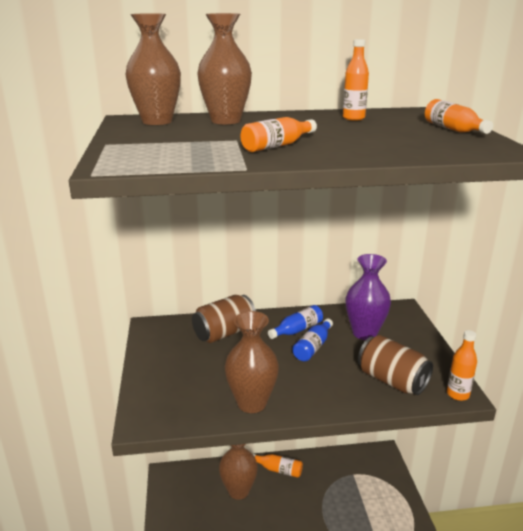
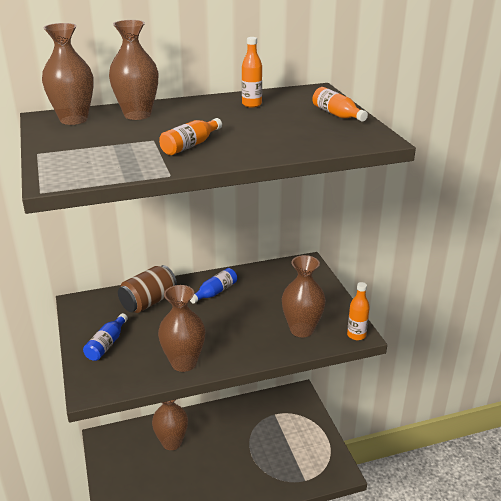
camera: 10 degrees left, 5 degrees up
orange bottle [253,454,303,478] -> none
blue bottle [292,318,333,361] -> blue bottle moved to [83,313,128,361]
purple vase [345,254,391,340] -> none
brown can [358,335,433,395] -> brown vase [282,255,326,337]

